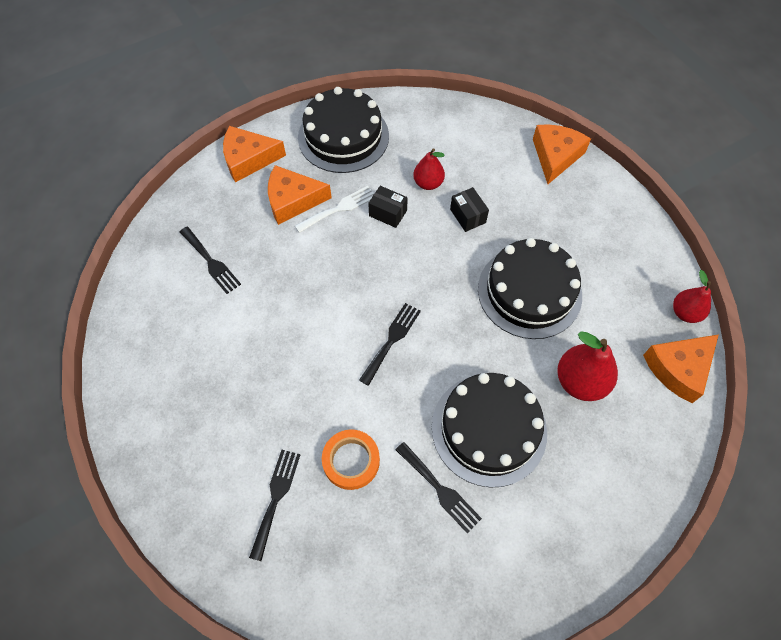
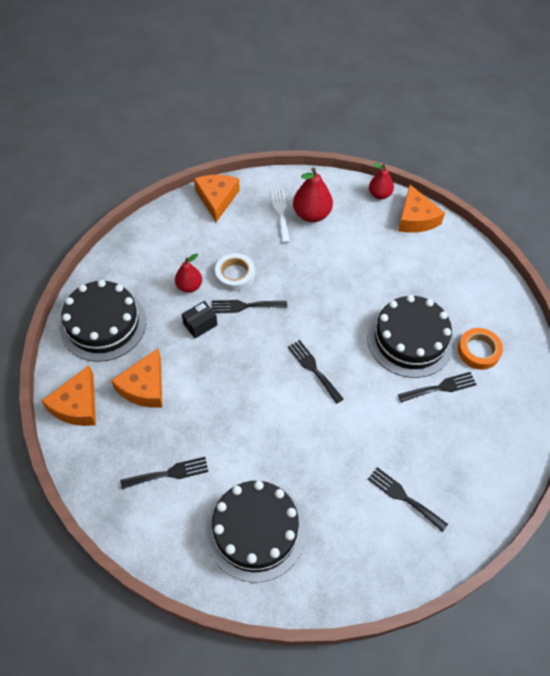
camera: 65 degrees left, 5 degrees down
white fork [295,186,374,233] -> white fork moved to [271,189,290,243]
orange tape [322,429,380,490] -> orange tape moved to [458,328,503,370]
black box [450,187,489,232] -> white tape [215,253,255,291]
black cake [478,238,582,339] -> black cake moved to [206,481,306,582]
orange cheese [533,124,591,184] -> orange cheese turned 45 degrees clockwise [194,175,240,222]
red pear [557,331,618,401] -> red pear moved to [293,168,333,222]
none -> black fork [212,300,287,313]

